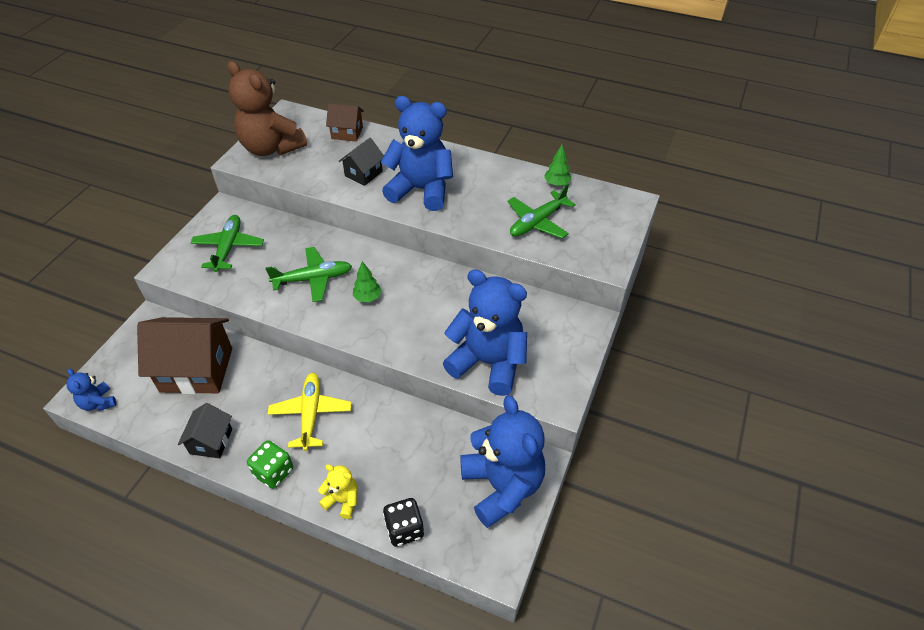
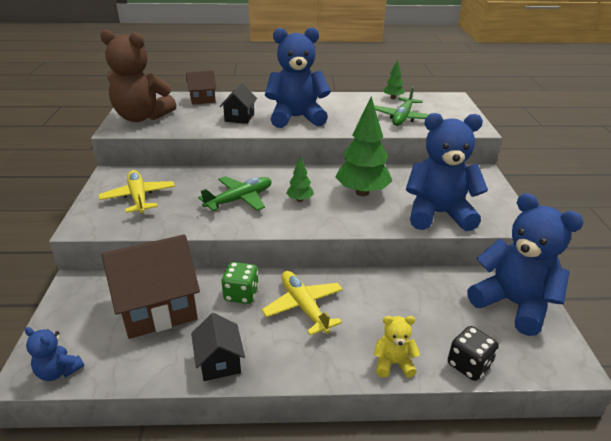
camera: 25 degrees left, 15 degrees down
green plane [190,215,264,272] -> yellow plane [99,170,175,213]
green dice [247,440,293,489] -> green dice moved to [222,262,259,304]
none -> green tree [336,96,392,196]

